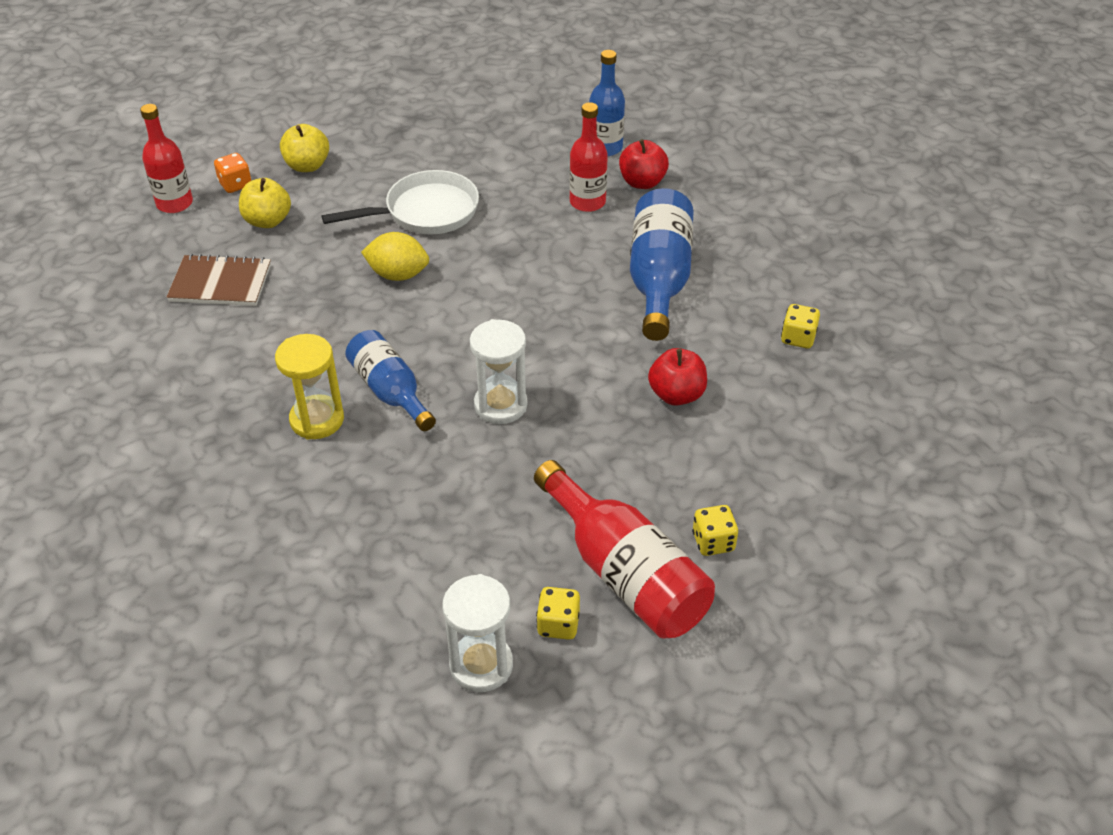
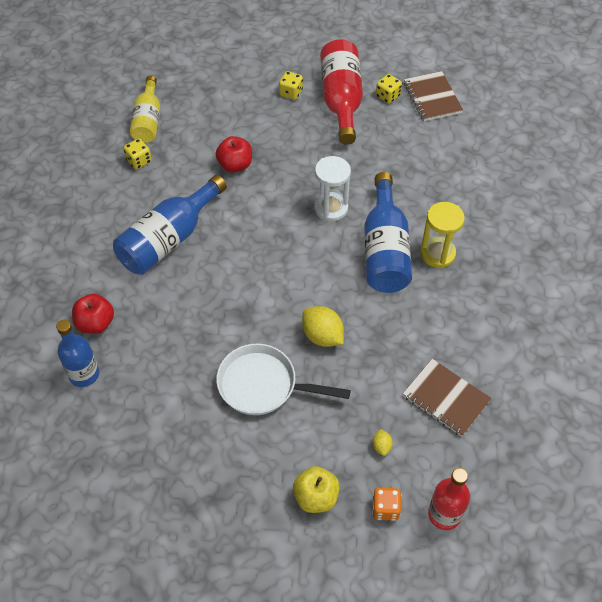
camera: 145 degrees left, 10 degrees up
yellow apple [239,178,291,228] -> yellow lemon [372,429,393,456]
blue bottle [345,330,436,431] -> blue bottle [364,172,412,293], size x1.52
white hourglass [442,574,513,692] -> brown notebook [404,71,463,121]
red bottle [569,102,608,212] -> none
none -> yellow bottle [130,76,160,143]

